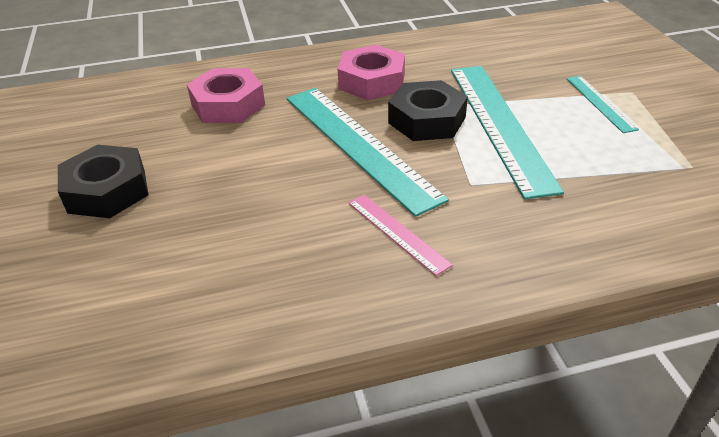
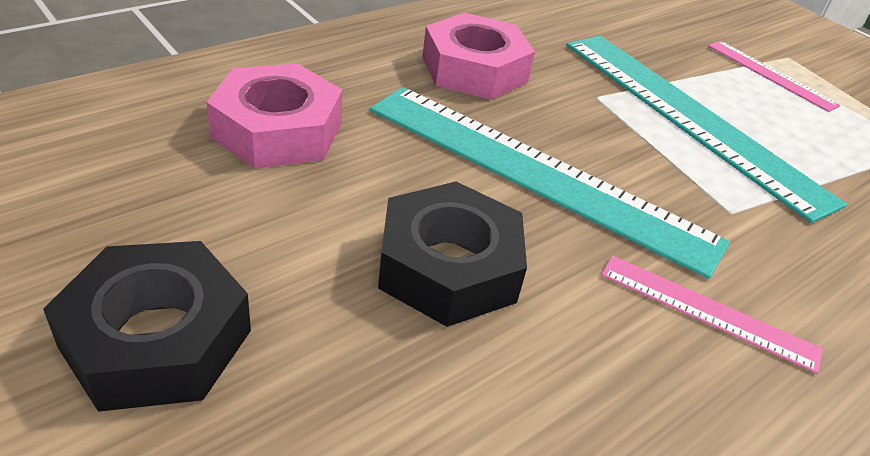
camera: 30 degrees left, 0 degrees up
black nut [388,80,468,141] -> black nut moved to [378,181,527,327]
turquoise ruler [566,76,639,133] -> pink ruler [708,41,840,112]

